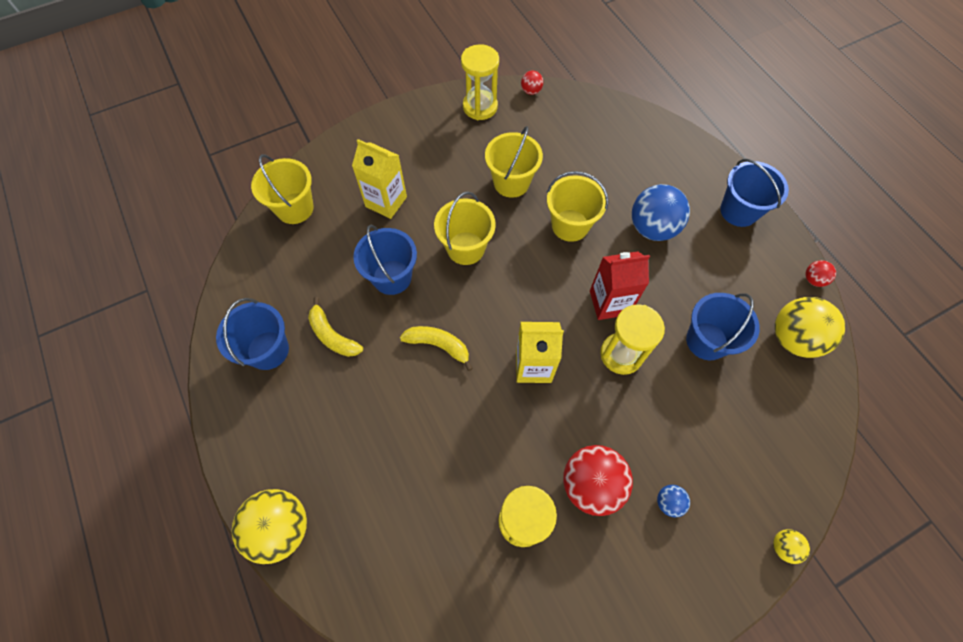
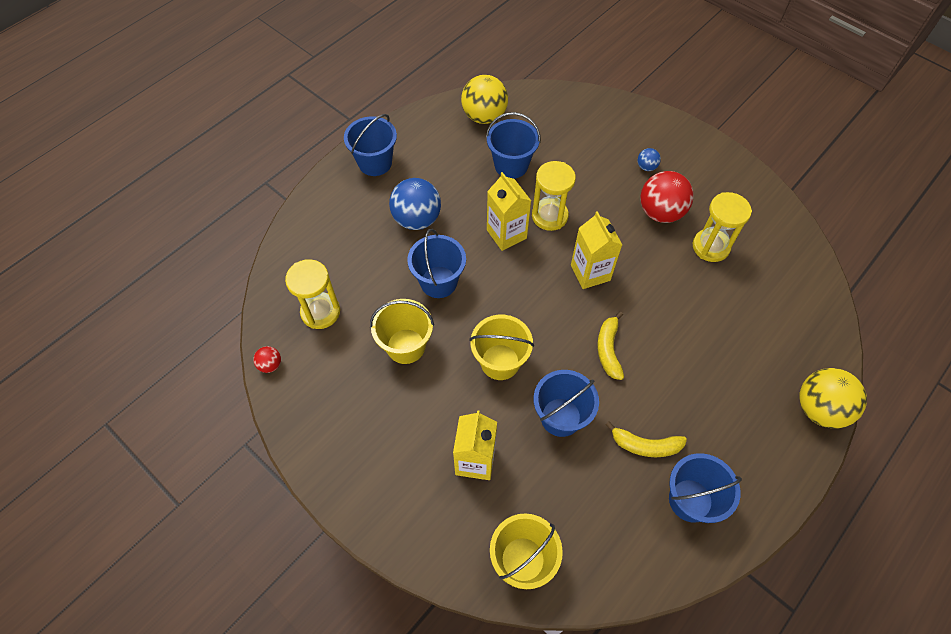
camera: 110 degrees left, 5 degrees down
yellow banana [308,297,363,357] -> yellow banana turned 75 degrees clockwise [605,421,687,457]
yellow hourglass [461,44,499,120] -> yellow hourglass moved to [285,259,340,329]
yellow bucket [547,171,609,242] -> blue bucket [407,229,466,298]
red carton [590,251,650,320] -> yellow carton [487,172,531,251]
yellow ball [773,529,810,564] -> none
red ball [806,260,836,287] -> none

